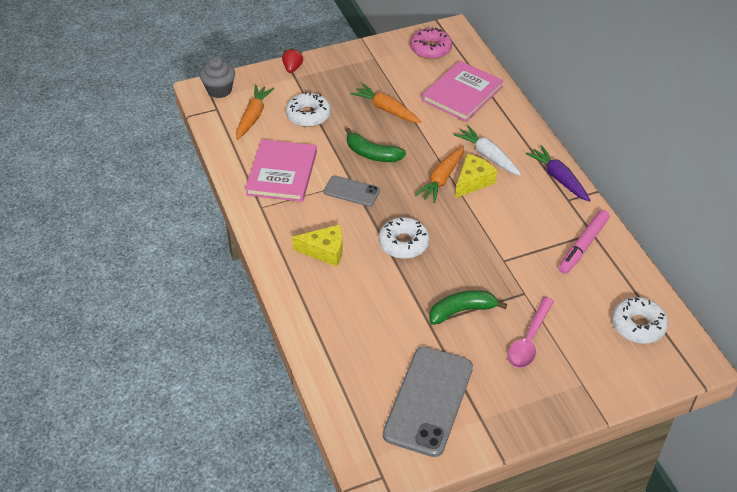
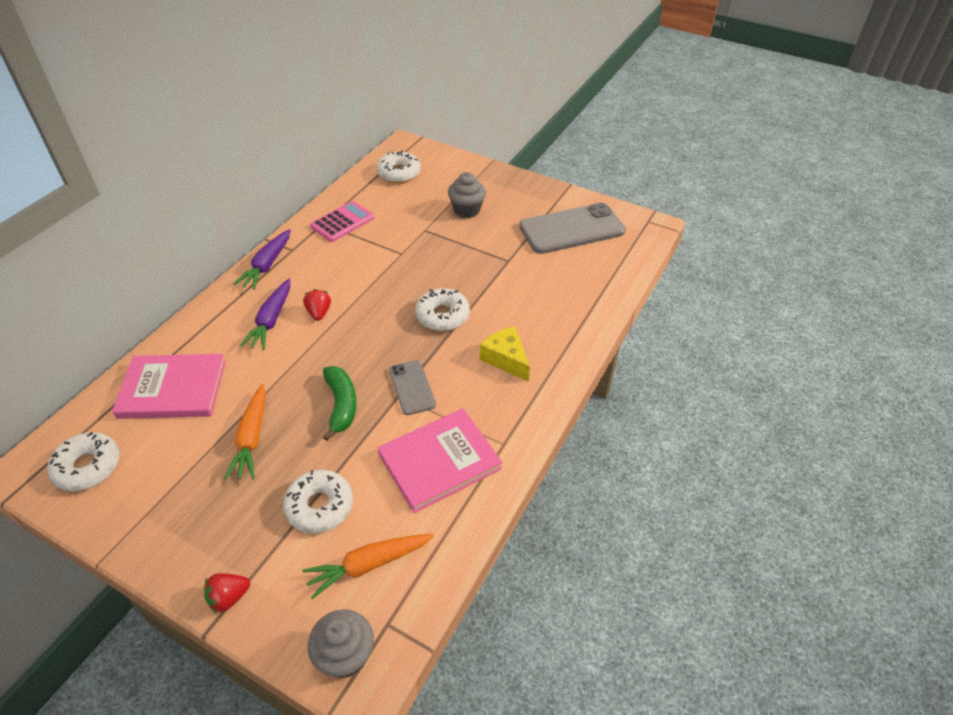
camera: 130 degrees left, 0 degrees up
pink donut [410,28,452,59] -> white donut [47,432,120,491]
orange carrot [415,146,464,203] -> none
green banana [429,290,507,325] -> none
white carrot [454,125,522,176] -> purple carrot [240,279,290,350]
yellow cheese [455,154,497,198] -> red strawberry [303,289,331,321]
pink spoon [508,297,554,368] -> grey cupcake [448,172,486,218]
pink marker [559,210,610,274] -> pink calculator [310,201,374,242]

